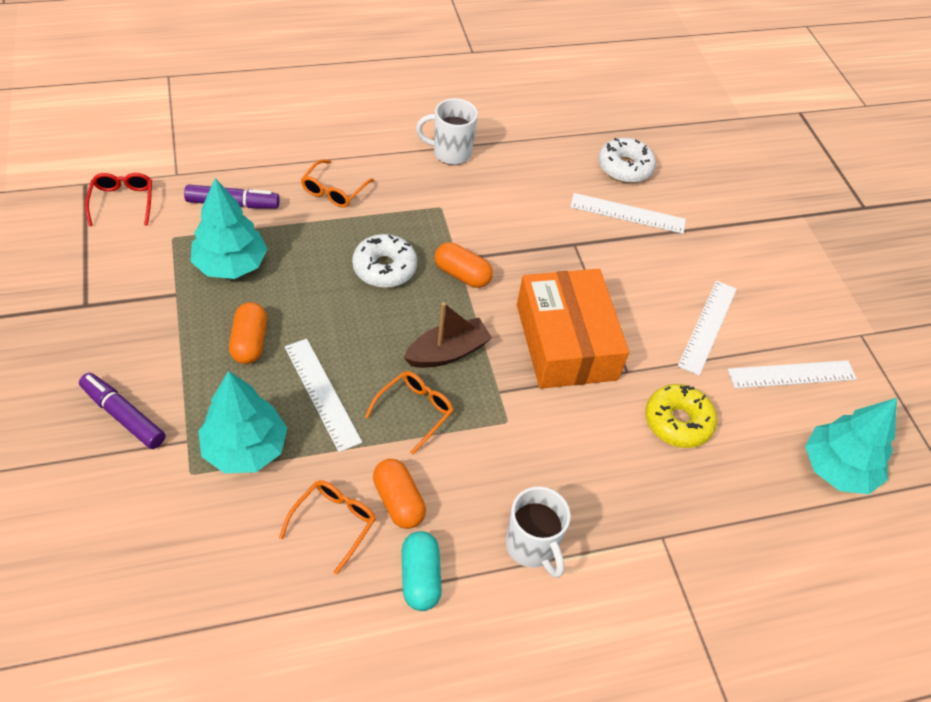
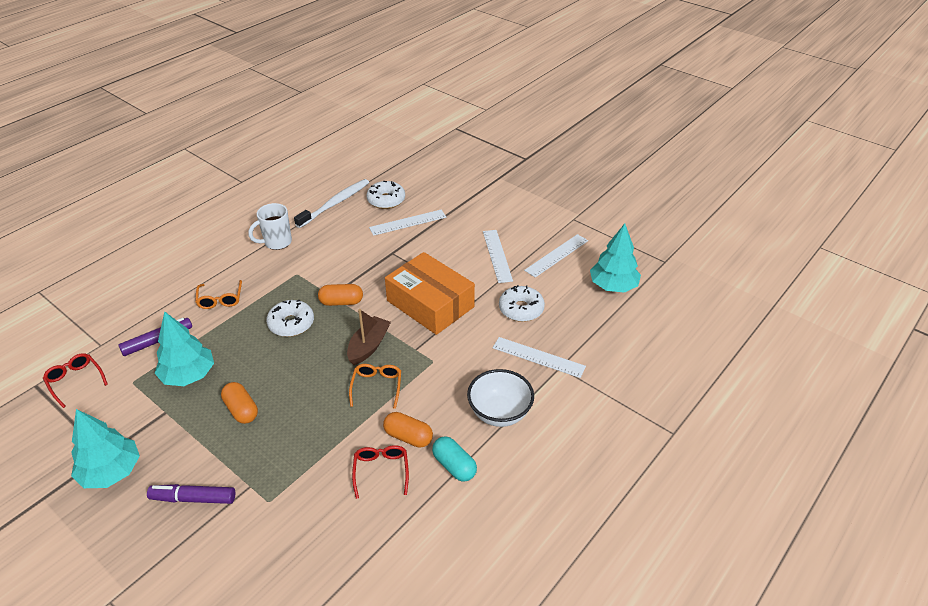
camera: 30 degrees left, 10 degrees down
turquoise tree [198,371,287,473] -> turquoise tree moved to [71,409,140,488]
orange glasses [279,480,376,575] -> red glasses [352,445,409,499]
white ruler [285,339,362,452] -> white ruler moved to [493,337,586,378]
white mug [506,486,571,578] -> white bowl [467,369,534,427]
yellow donut [645,384,717,448] -> white donut [499,285,545,322]
none -> white toothbrush [294,179,369,228]

